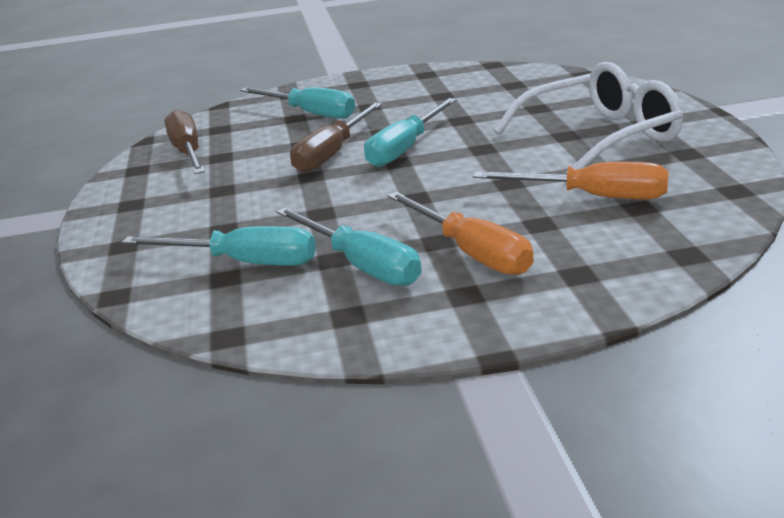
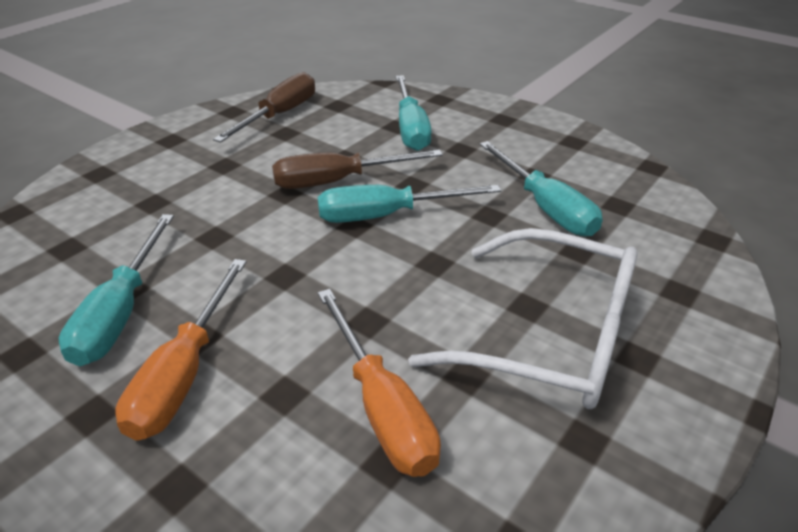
camera: 45 degrees right, 10 degrees up
turquoise screwdriver [122,226,316,266] -> turquoise screwdriver moved to [479,141,603,237]

